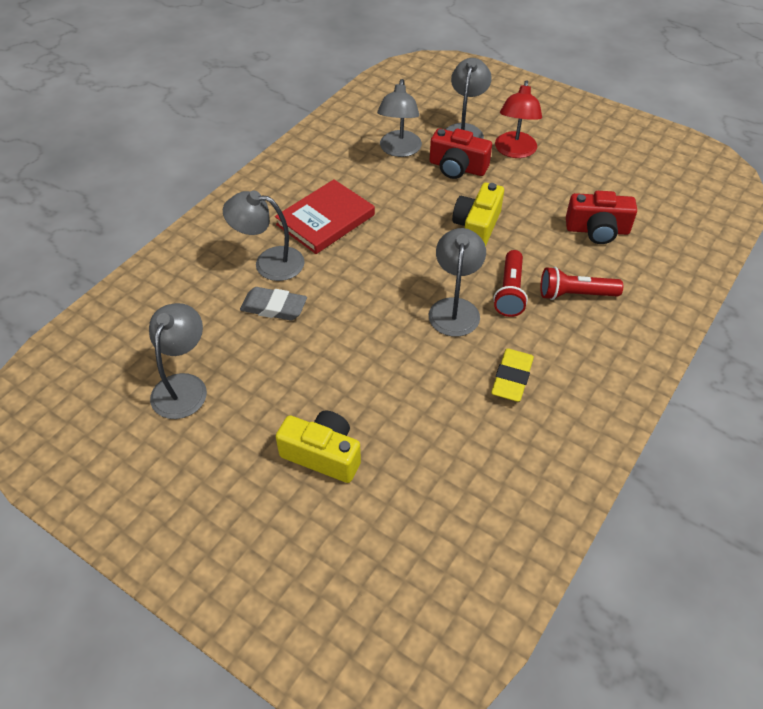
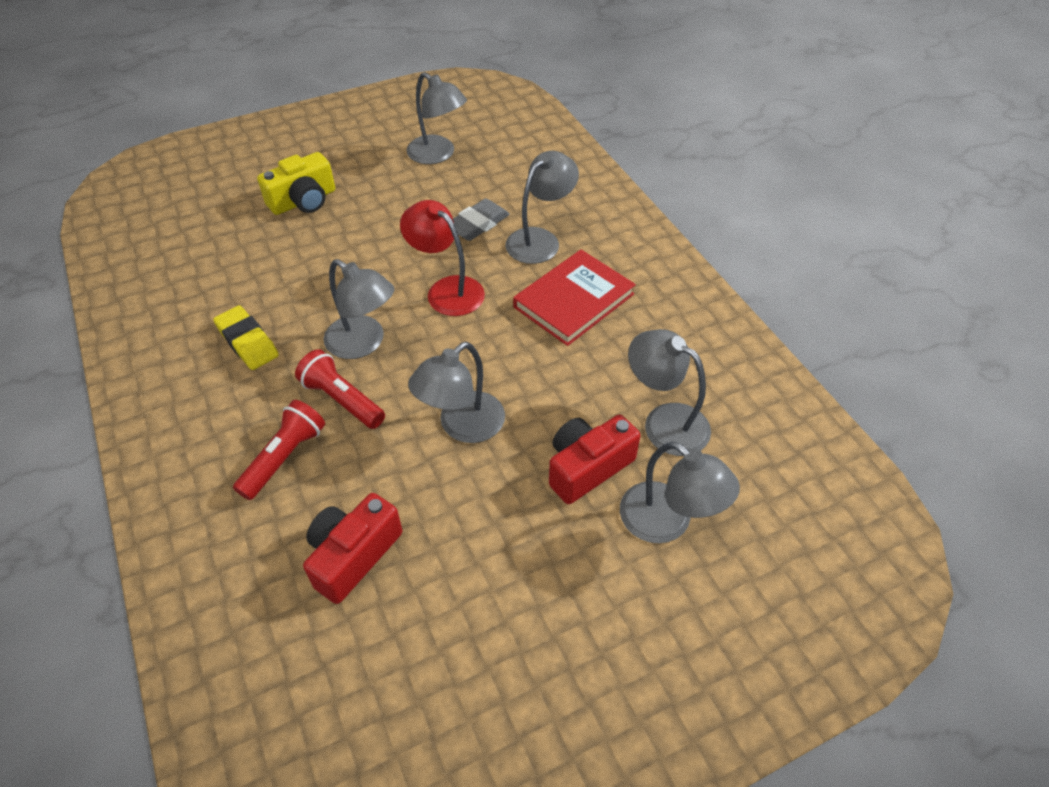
camera: 120 degrees right, 0 degrees up
red book [275,179,375,254] -> red book turned 60 degrees clockwise [513,250,636,346]
yellow camera [452,183,504,247] -> grey lamp [408,342,505,443]
red lamp [495,80,542,158] -> red lamp moved to [400,200,485,316]

